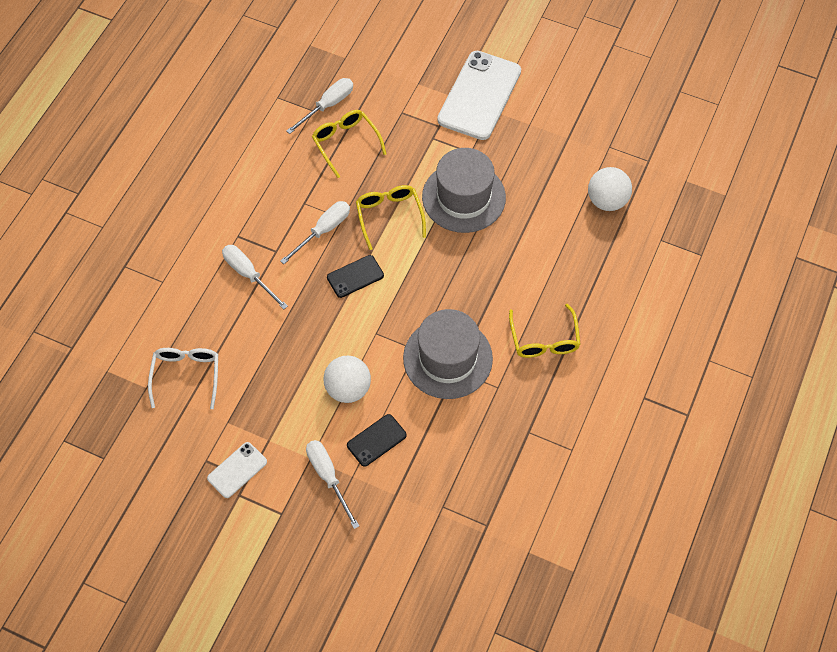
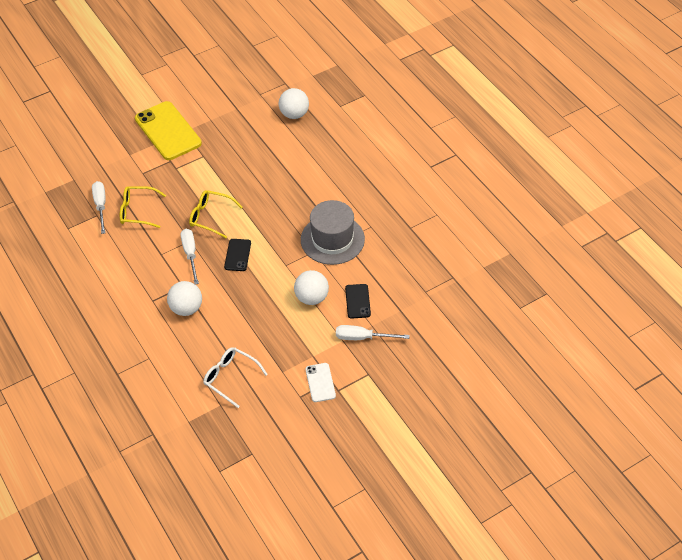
camera: 55 degrees left, 10 degrees down
white screwdriver [222,245,288,310] -> white ball [167,281,202,316]
grey hat [422,148,506,233] -> none
white phone [437,51,521,140] -> yellow phone [135,101,202,160]
yellow glasses [509,304,581,358] -> none

